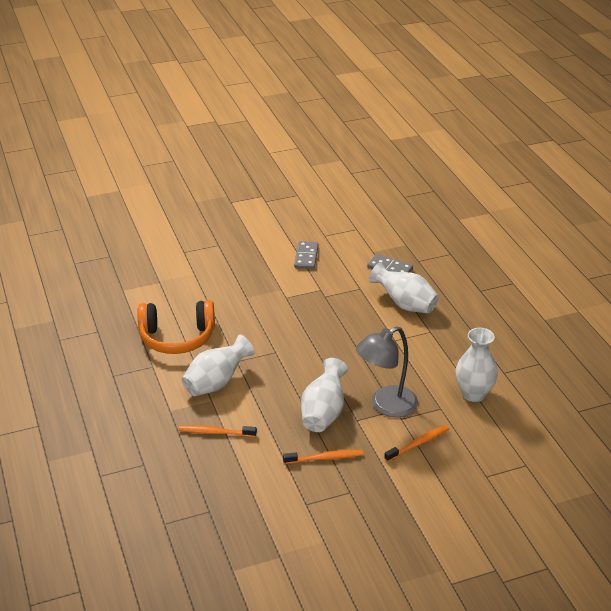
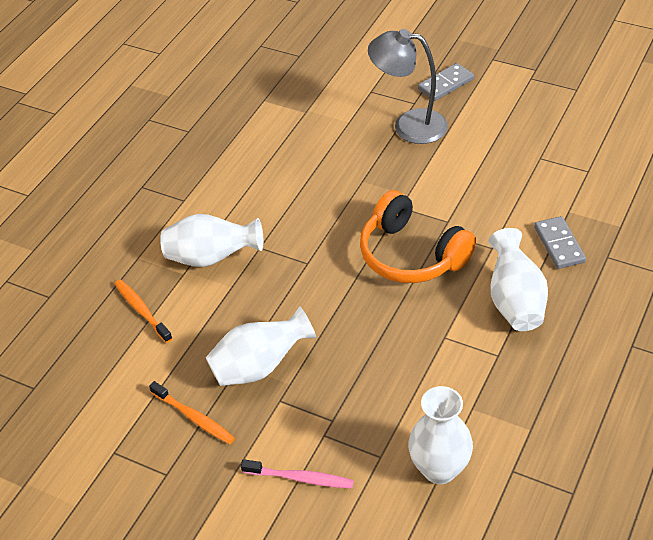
camera: 50 degrees right, 10 degrees up
orange headphones [138,300,215,354] -> orange headphones moved to [360,190,476,283]
grey domino [294,241,319,269] -> grey domino moved to [418,63,474,101]
grey lamp [356,326,418,417] -> grey lamp moved to [368,29,448,144]
orange toothbrush [384,425,449,462] -> pink toothbrush [241,459,354,488]

